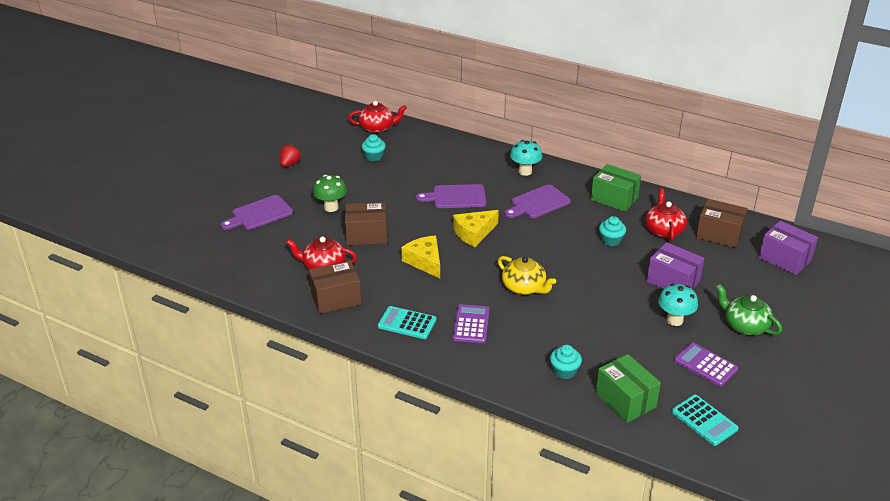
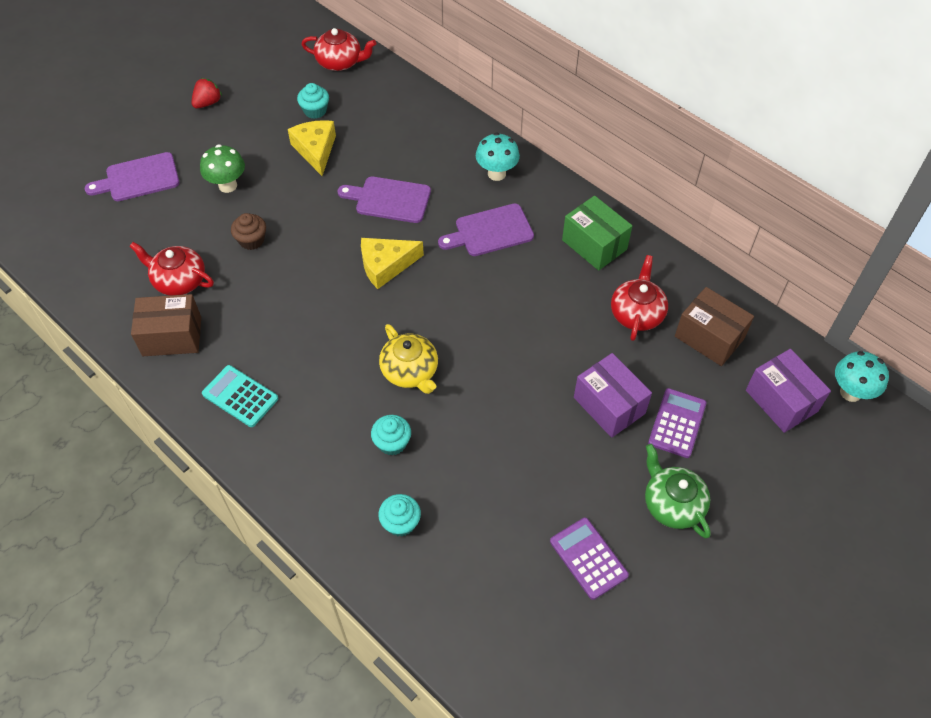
camera: 15 degrees right, 20 degrees up
brown box [345,202,387,245] -> brown cupcake [231,213,266,250]
yellow cheese [401,235,440,279] -> yellow cheese moved to [288,120,336,176]
purple calculator [453,304,490,343] -> purple calculator moved to [648,388,707,458]
green box [596,354,661,423] -> none
turquoise cupcake [599,216,626,246] -> turquoise cupcake moved to [371,415,411,455]
turquoise mushroom [658,284,698,326] -> turquoise mushroom moved to [835,351,889,402]
turquoise calculator [672,395,739,446] -> none

